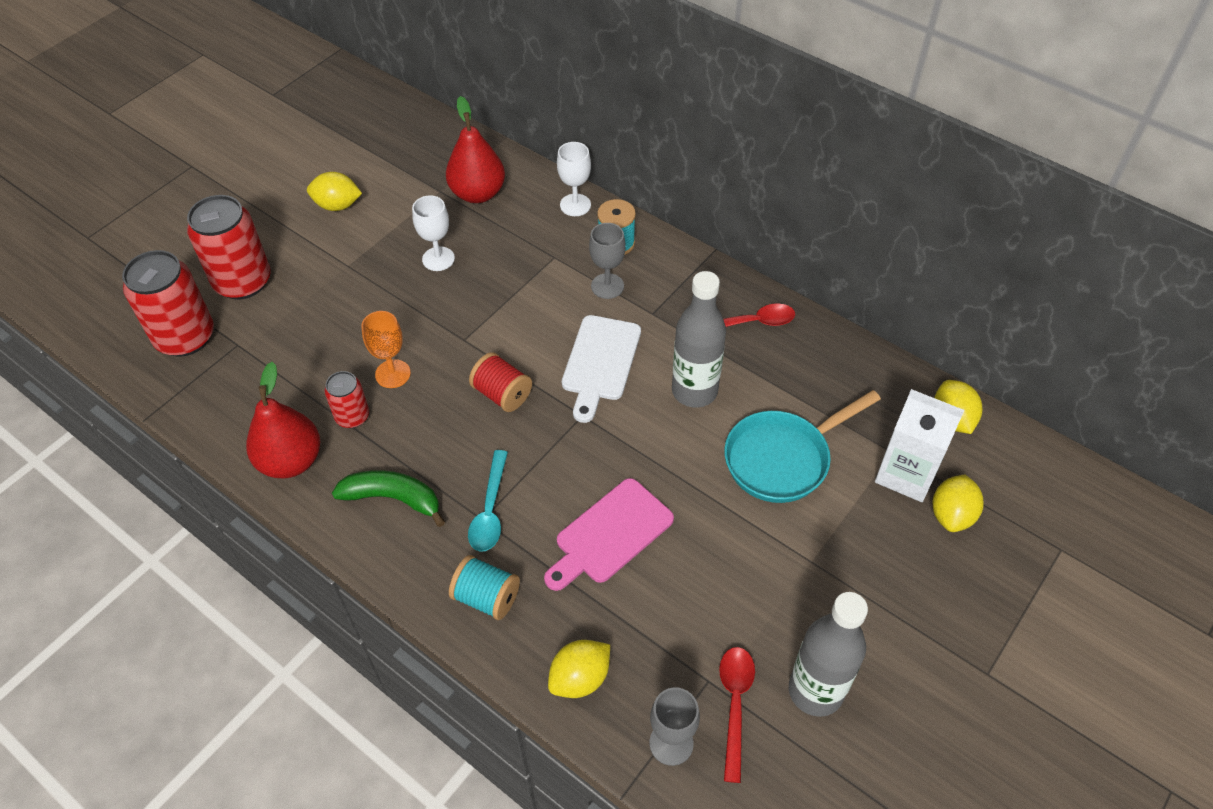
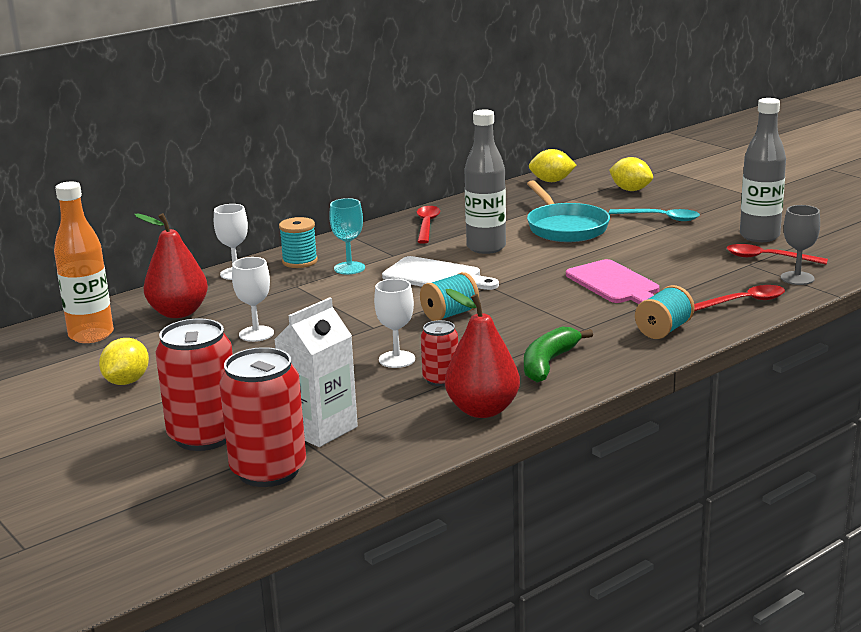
camera: 75 degrees left, 30 degrees down
orange goblet [361,311,411,388] -> white goblet [374,279,415,368]
turquoise spoon [468,450,508,552] -> turquoise spoon moved to [609,209,700,221]
red spool [469,352,532,412] -> turquoise spool [420,272,479,321]
yellow lemon [548,640,610,698] -> red spoon [694,285,785,311]
grey goblet [589,223,626,299] -> turquoise goblet [329,198,365,274]
white carton [875,389,964,502] -> white carton moved to [274,297,358,447]
none -> orange bottle [54,181,114,343]

